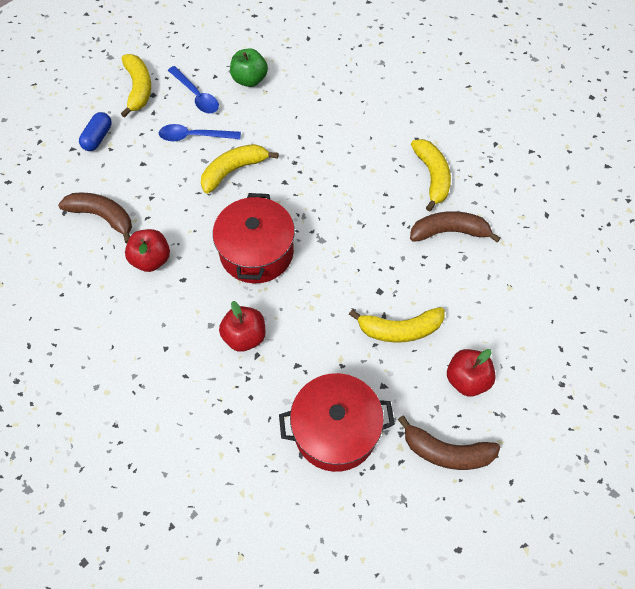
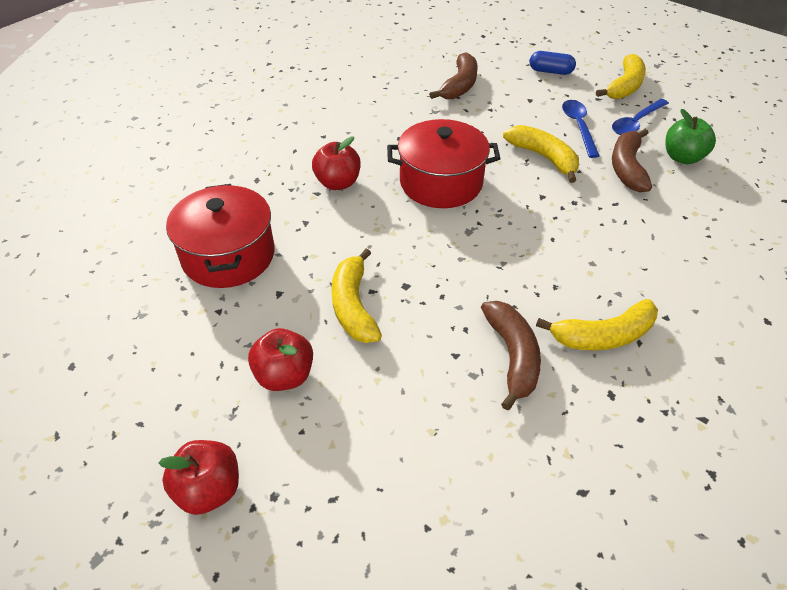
camera: 85 degrees right, 15 degrees down
yellow banana [121,54,151,117] -> yellow banana turned 45 degrees counterclockwise [596,54,646,99]
red apple [125,229,170,272] -> red apple moved to [159,440,239,515]
brown banana [398,415,500,470] -> brown banana moved to [612,129,652,192]

